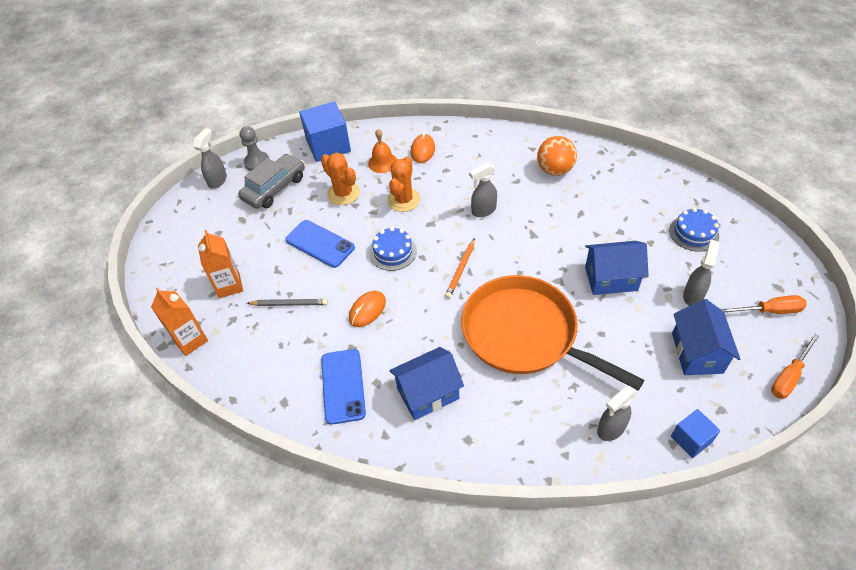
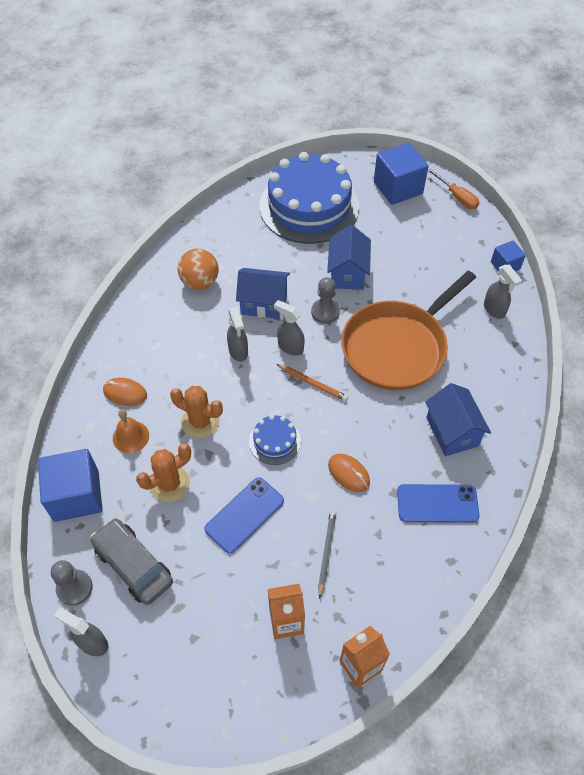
camera: 85 degrees left, 5 degrees up
blue cake [669,208,719,252] -> blue cake [260,152,359,244], size x2.35
blue house [672,299,740,375] -> blue house moved to [236,268,290,319]
grey spray bottle [683,240,719,306] -> grey spray bottle moved to [274,300,305,356]
orange screwdriver [721,295,807,314] -> blue cube [374,143,429,205]
none -> grey pawn [311,277,340,324]

